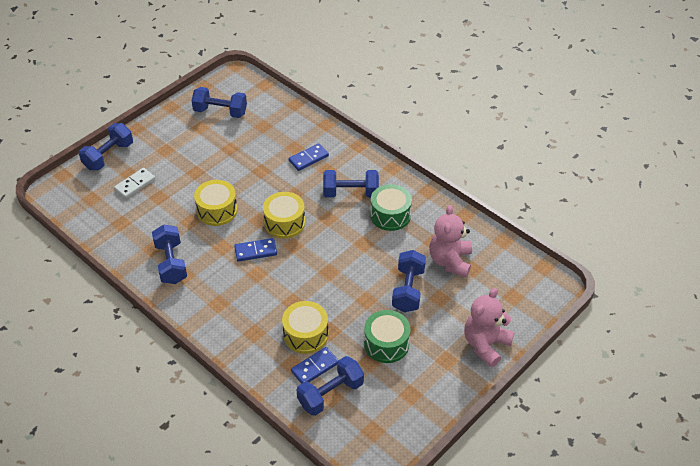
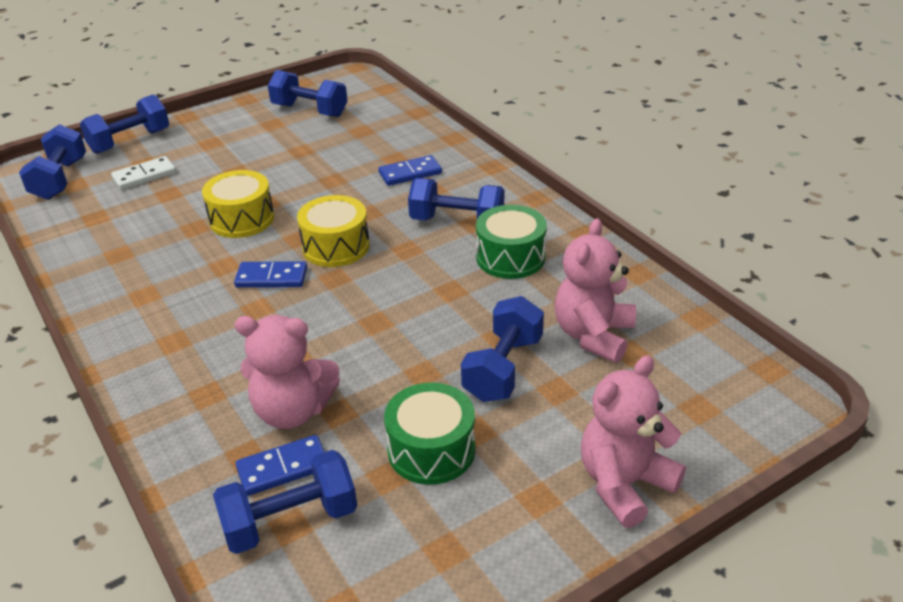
camera: 15 degrees right, 10 degrees down
blue dumbbell [152,224,187,284] -> blue dumbbell moved to [19,124,86,200]
yellow drum [282,301,328,354] -> pink teddy bear [234,315,340,429]

